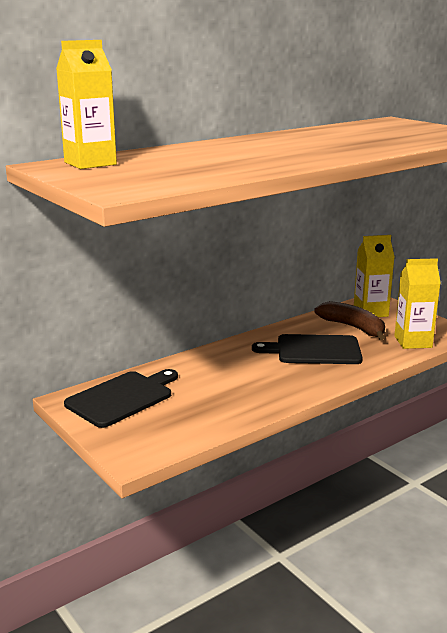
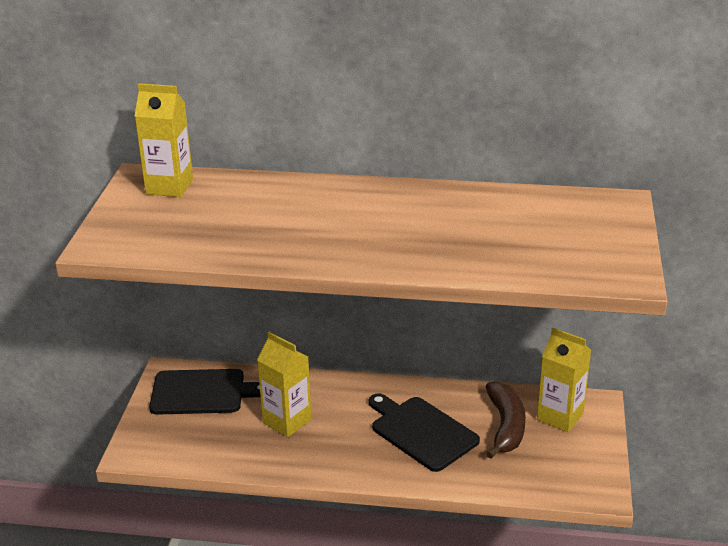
camera: 45 degrees right, 10 degrees up
yellow carton [394,258,441,349] -> yellow carton moved to [257,332,312,437]

